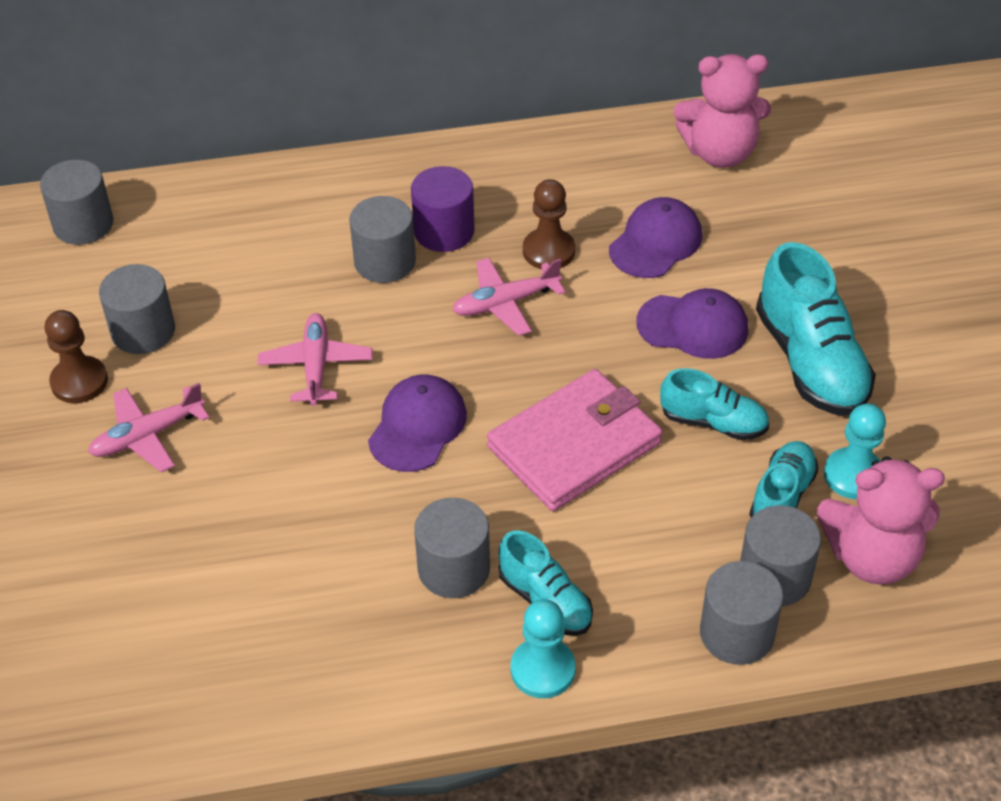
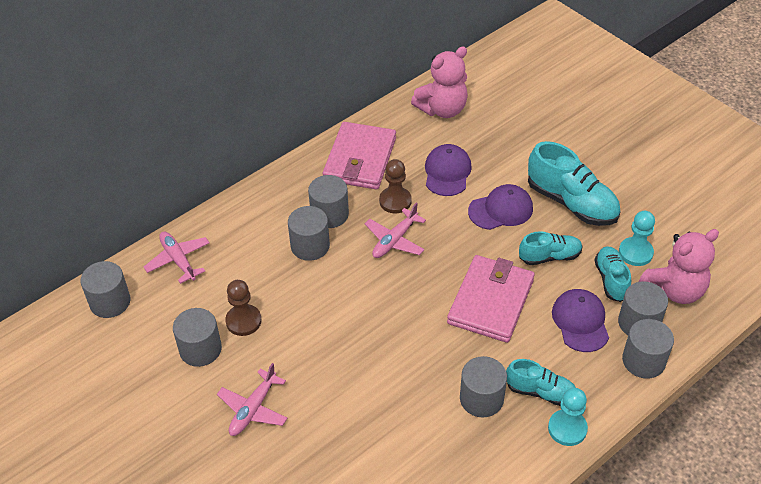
camera: 30 degrees left, 0 degrees up
brown pawn [44,310,108,403] -> brown pawn moved to [225,280,262,336]
pink plane [258,313,373,406] -> pink plane moved to [144,231,210,284]
purple cap [368,375,467,472] -> purple cap moved to [552,289,609,352]
purple cylinder [411,166,475,252] -> grey cylinder [308,175,349,228]
none -> pink wallet [323,122,396,190]

